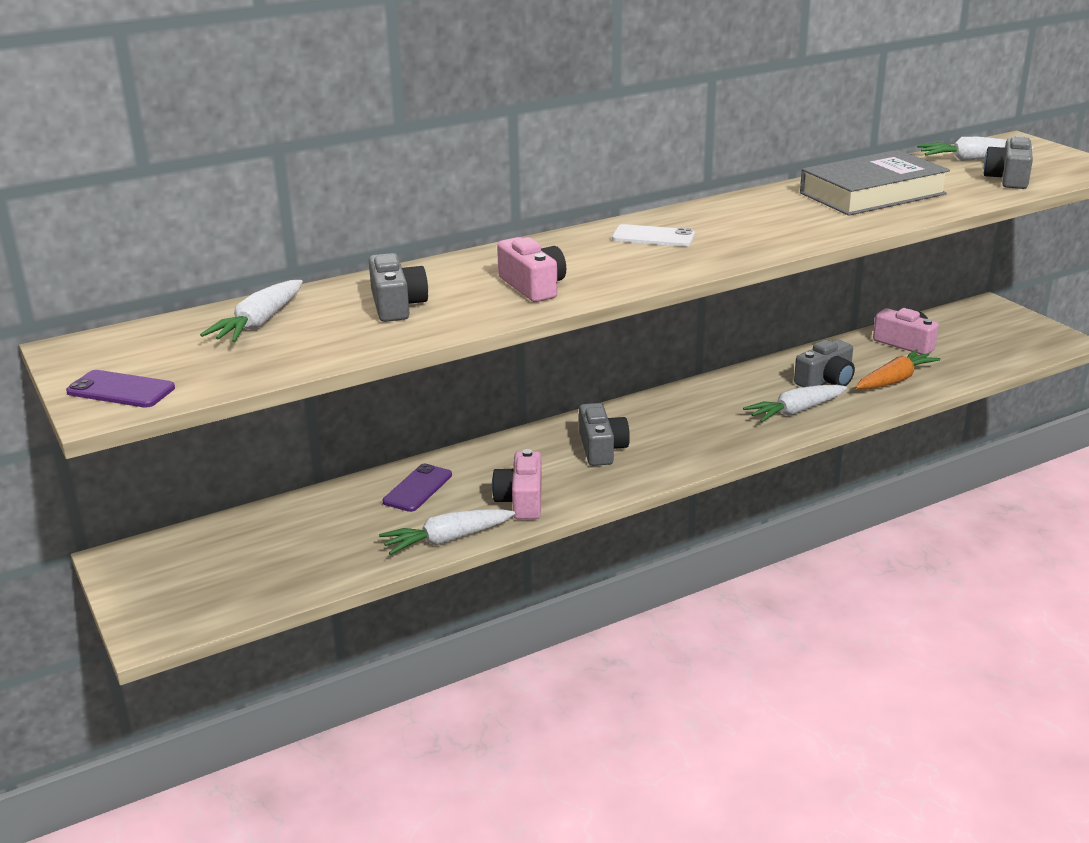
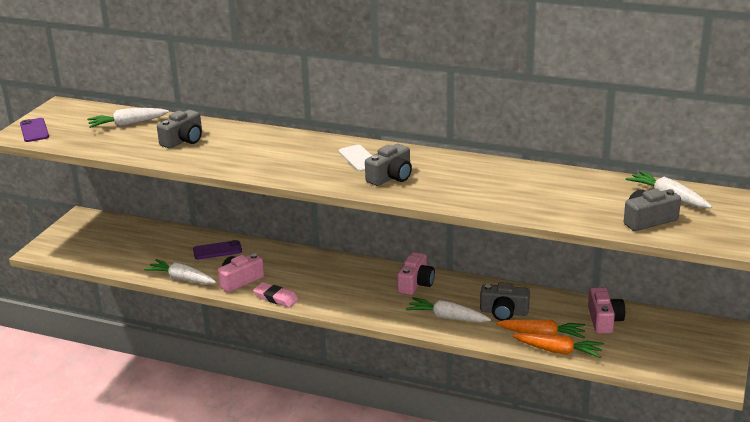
camera: 50 degrees right, 0 degrees up
pink camera [497,237,566,302] -> pink camera moved to [397,252,435,295]
grey camera [579,403,630,466] -> grey camera moved to [365,144,412,186]
grey book [800,150,950,216] -> none
none -> pink eraser [253,282,299,307]
none -> orange carrot [512,333,604,358]

